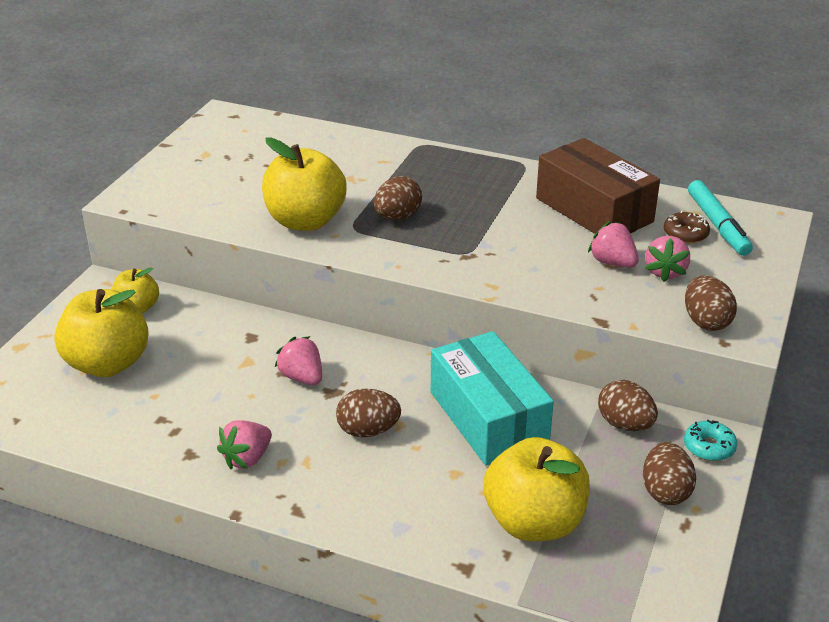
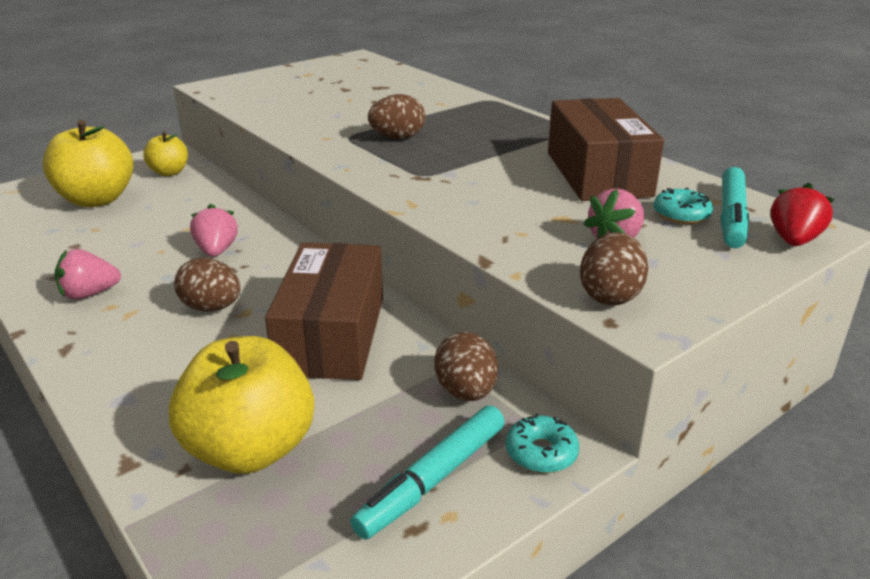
camera: 30 degrees right, 5 degrees down
yellow apple [262,137,347,231] -> none
turquoise box [431,331,554,466] -> brown box [265,242,383,380]
pink strawberry [588,221,639,268] -> none
brown egg [643,442,696,505] -> turquoise marker [350,405,505,539]
brown donut [664,211,710,244] -> turquoise donut [653,187,713,224]
none -> red strawberry [771,183,834,246]

